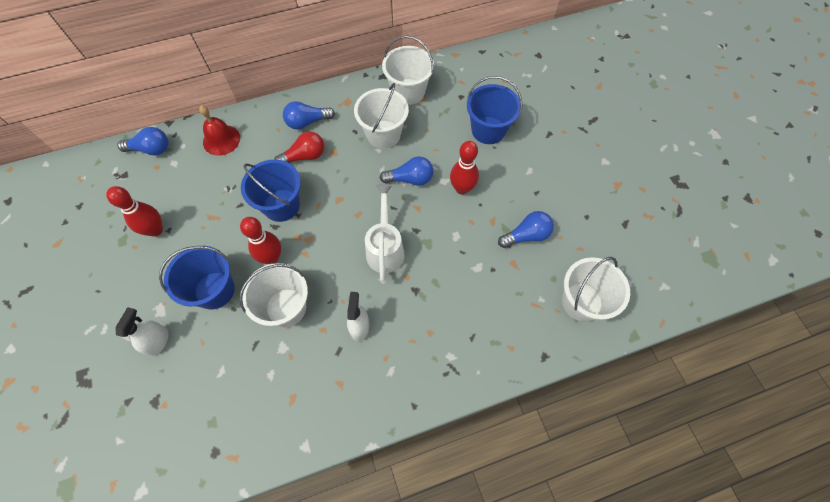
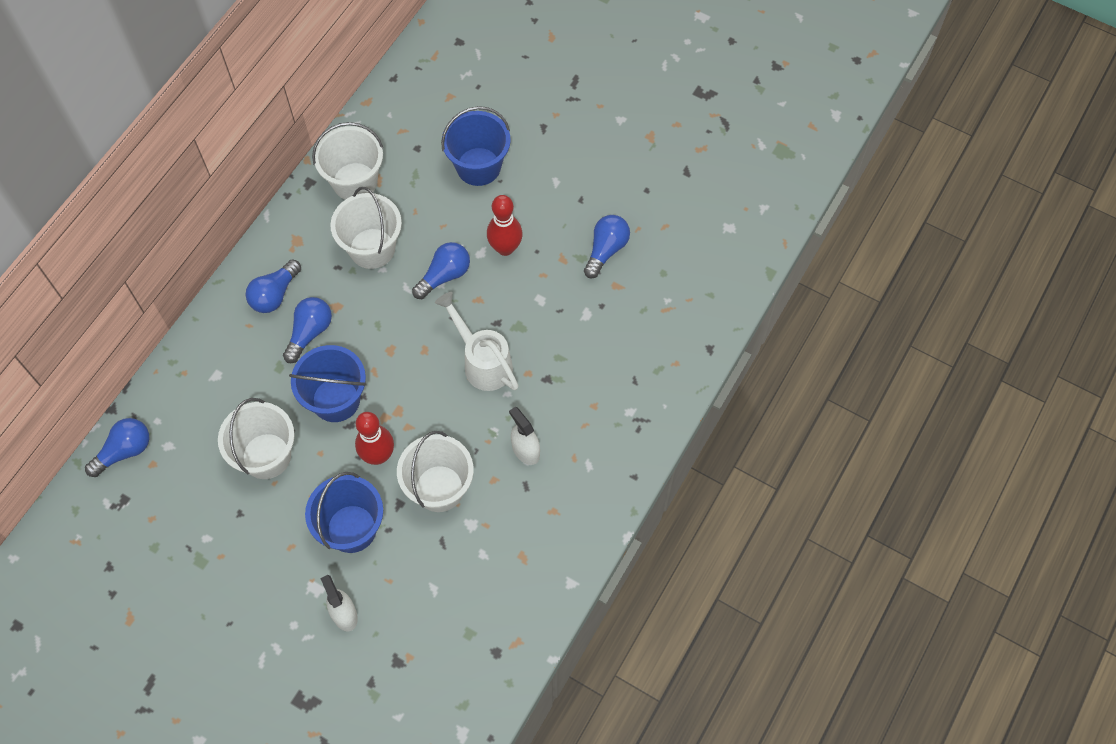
camera: 40 degrees left, 0 degrees up
red bowling pin [106,186,163,237] -> none
red bell [199,105,240,156] -> none
red light bulb [274,131,324,163] -> blue light bulb [283,297,332,363]
white bucket [562,257,630,322] -> white bucket moved to [218,398,295,479]

